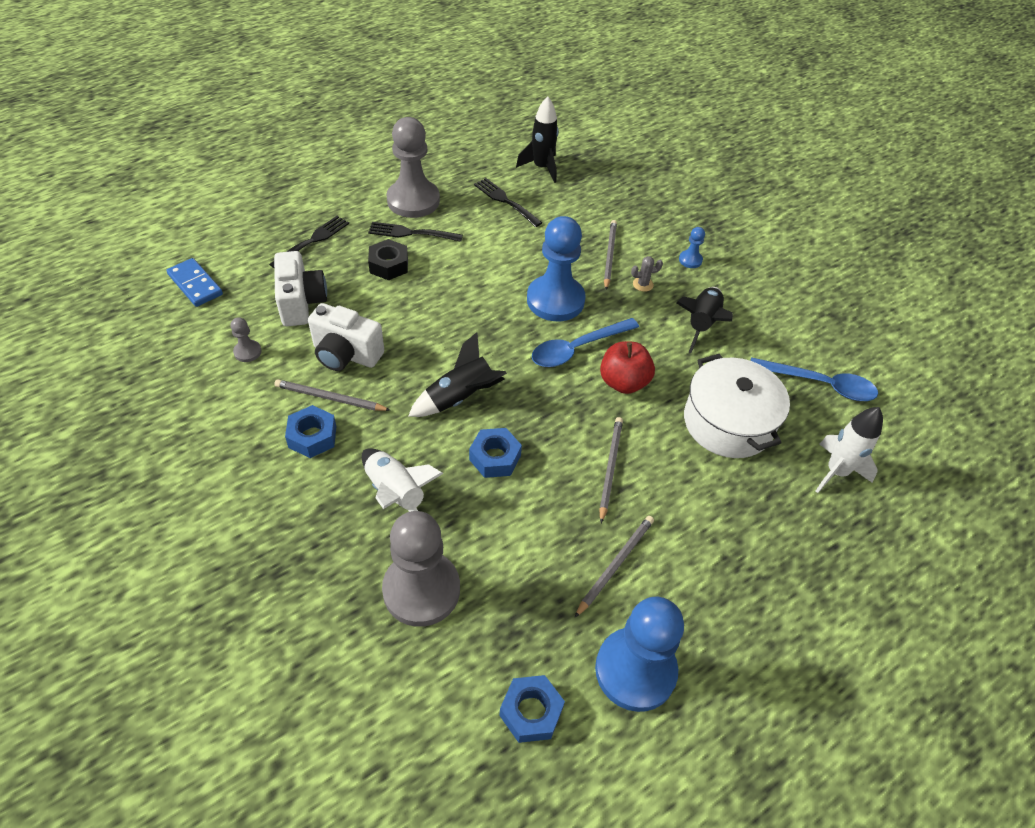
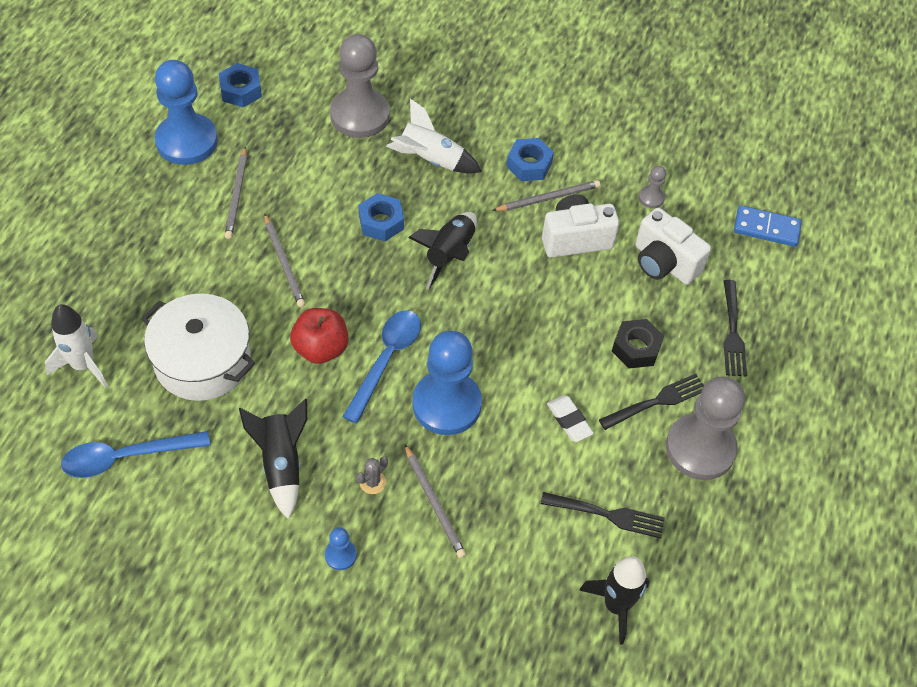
camera: 145 degrees right, 5 degrees up
none -> white eraser [547,395,594,442]

